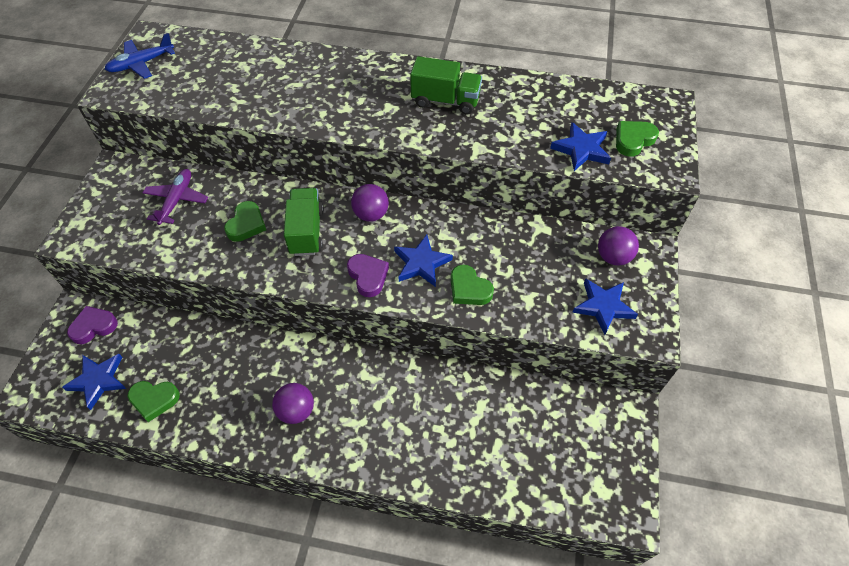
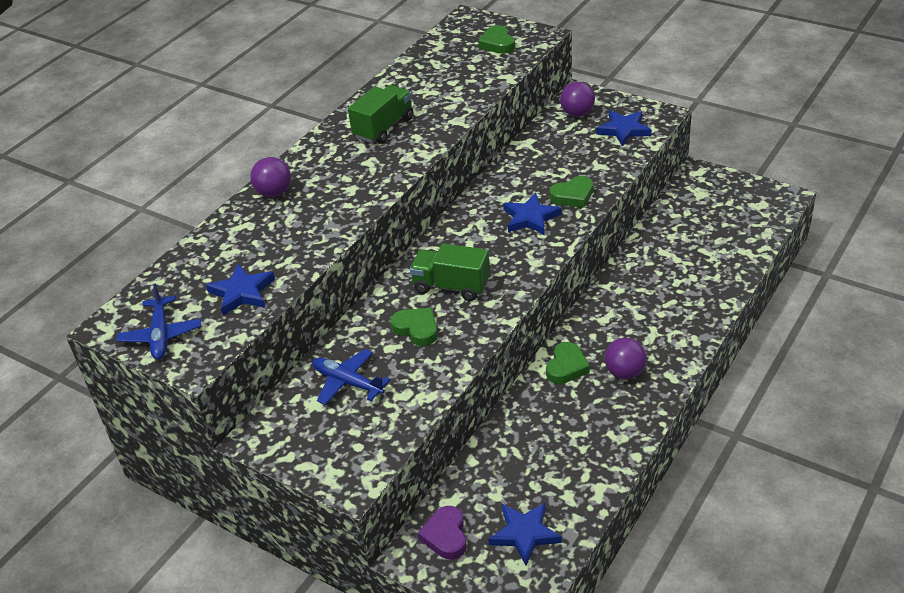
camera: 65 degrees left, 15 degrees down
green heart [128,381,180,422] -> green heart moved to [546,342,590,384]
purple plane [142,169,208,225] -> blue plane [312,349,390,405]
purple heart [347,254,389,297] -> none
purple ball [351,184,389,221] -> purple ball moved to [250,157,291,197]
blue star [550,122,611,171] -> blue star moved to [206,264,275,316]

